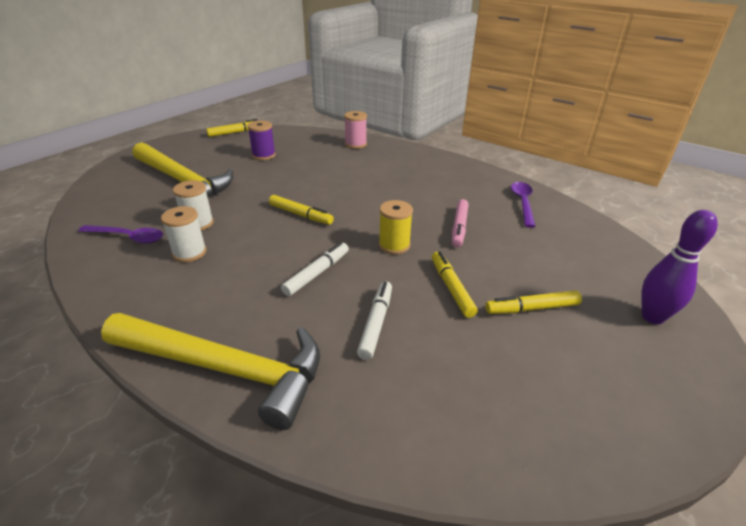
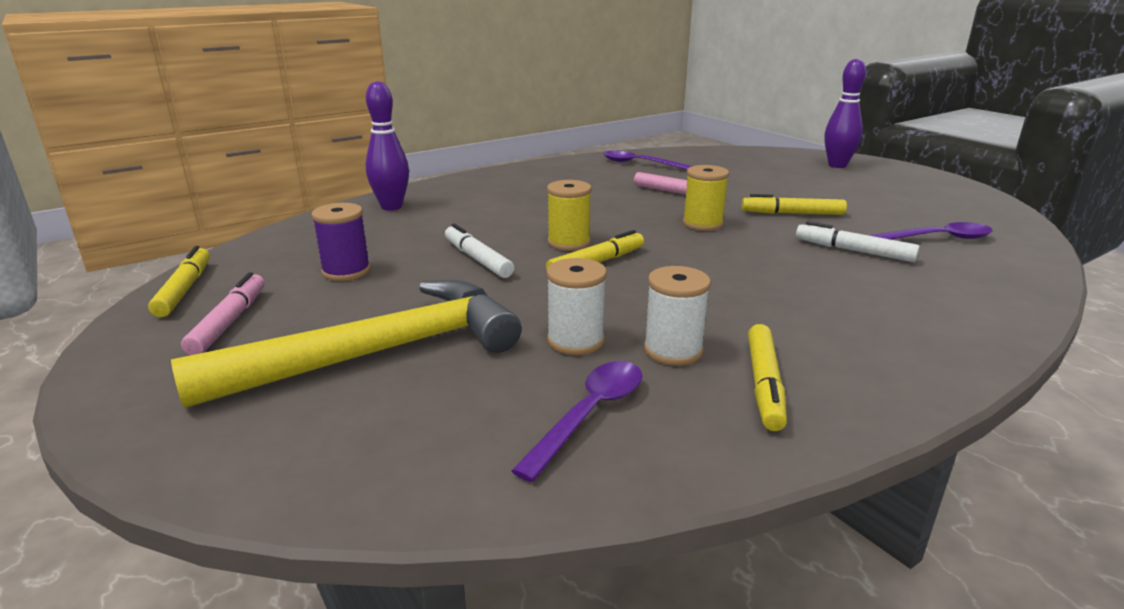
camera: 70 degrees left, 10 degrees down
yellow hammer [101,313,320,430] -> none
white marker [281,242,349,296] -> white marker moved to [445,224,514,278]
pink spool [344,111,367,149] -> purple bowling pin [366,81,409,211]
yellow marker [485,291,582,314] -> yellow marker moved to [748,324,787,431]
none -> pink marker [181,272,265,355]
none -> yellow spool [547,180,592,251]
none -> purple spoon [869,222,993,240]

